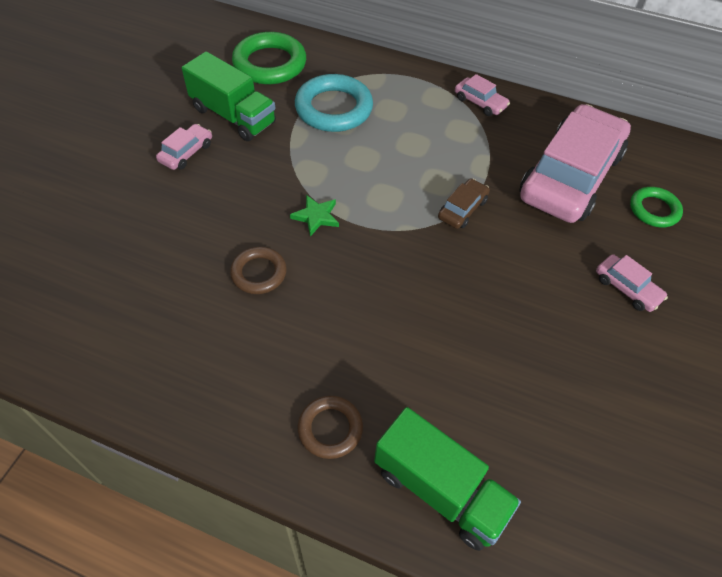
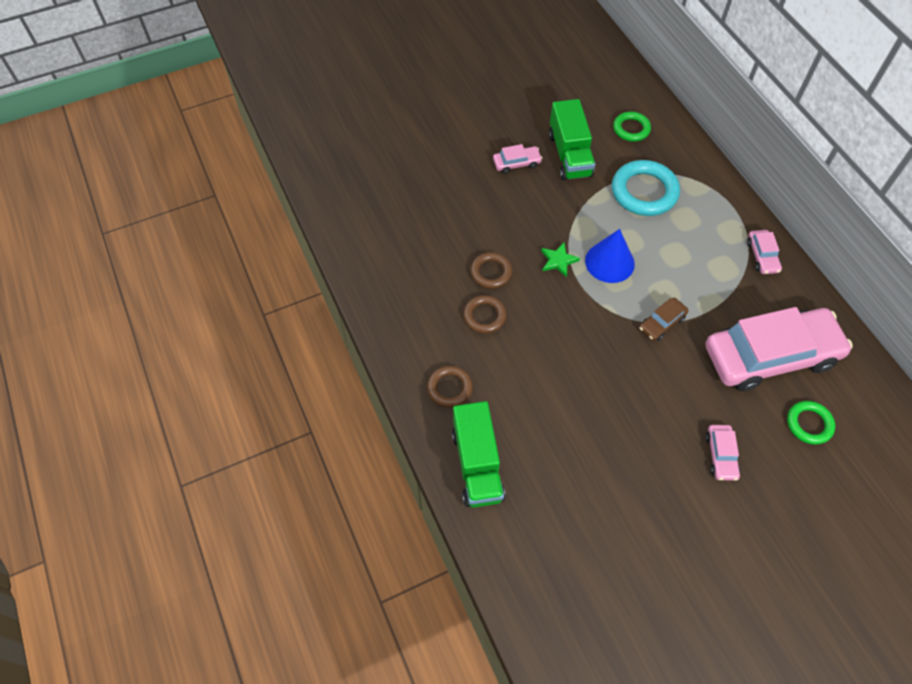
camera: 45 degrees right, 5 degrees up
green ring [232,32,306,84] -> green ring [613,112,651,142], size x0.58
brown car [438,179,490,229] -> brown car turned 150 degrees clockwise [639,298,689,341]
none -> brown ring [463,295,507,334]
none -> blue cone [585,229,635,283]

